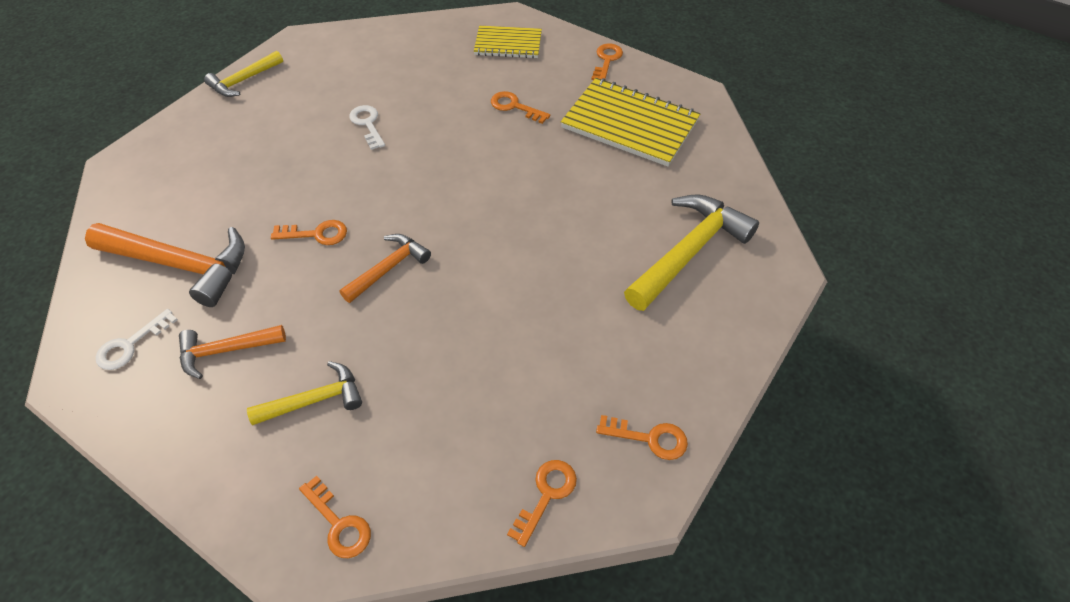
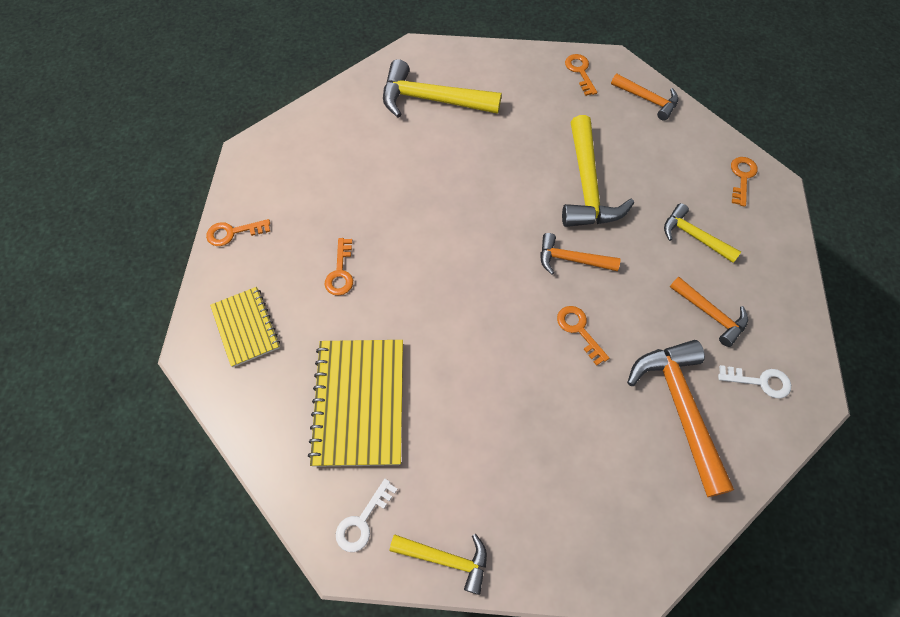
camera: 120 degrees left, 10 degrees up
white key [349,105,385,150] -> white key moved to [336,479,397,552]
orange key [507,460,577,547] -> orange hammer [611,73,678,120]
yellow notebook [561,78,701,166] -> yellow notebook moved to [308,340,403,467]
none -> yellow hammer [562,115,634,227]

